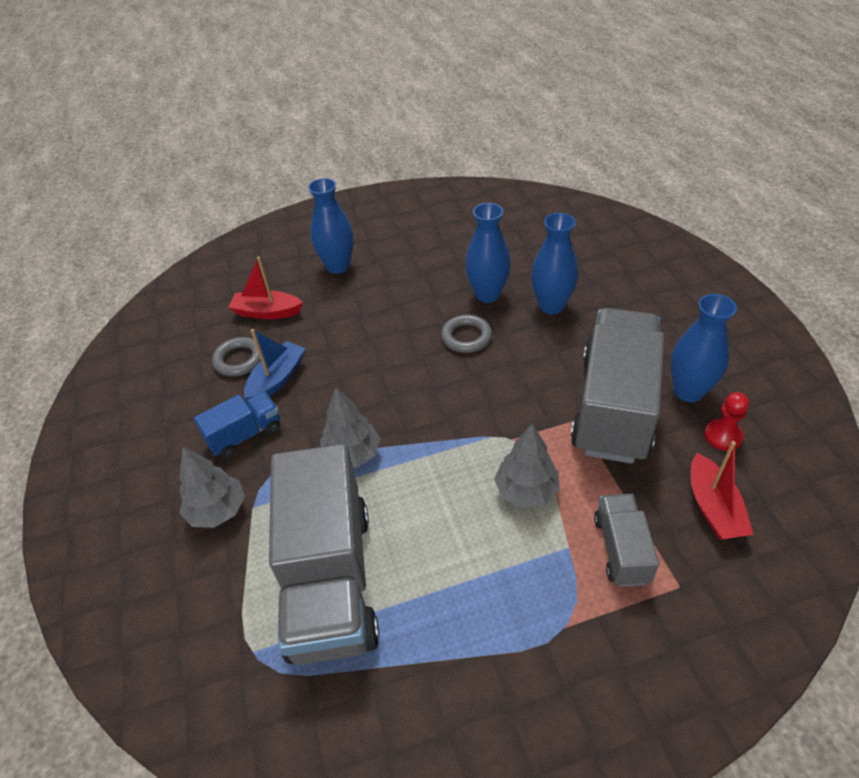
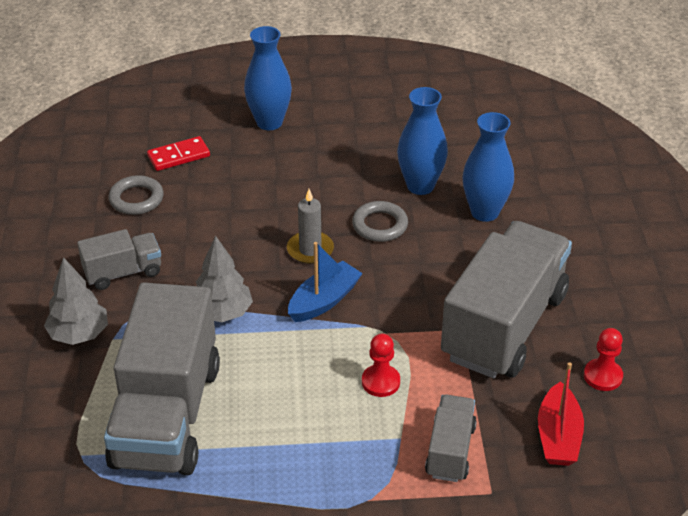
camera: 10 degrees right, 5 degrees down
blue truck [194,392,280,458] -> grey truck [77,229,161,290]
red boat [228,256,303,319] -> red domino [147,136,210,171]
blue boat [244,329,306,399] -> blue boat moved to [288,242,363,322]
grey tree [494,424,560,508] -> red pawn [362,334,400,397]
blue vase [670,294,737,402] -> none
none -> grey candle [287,189,334,264]

